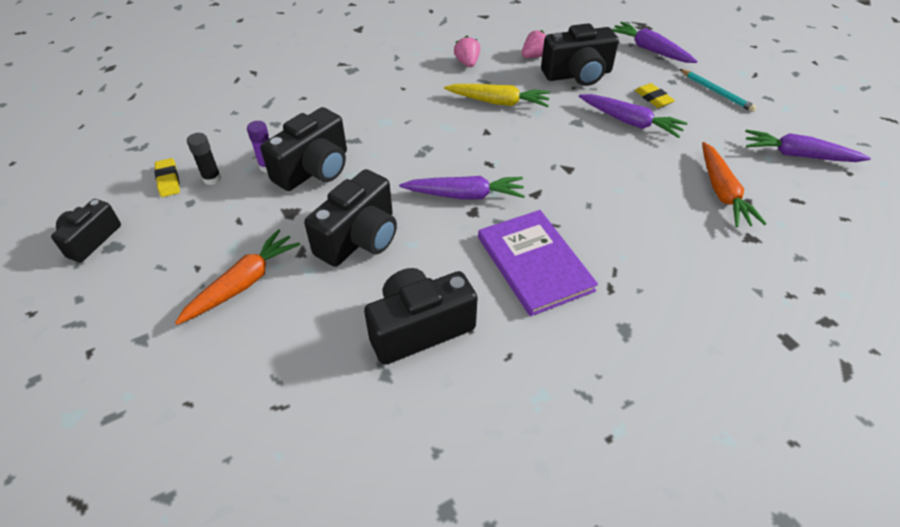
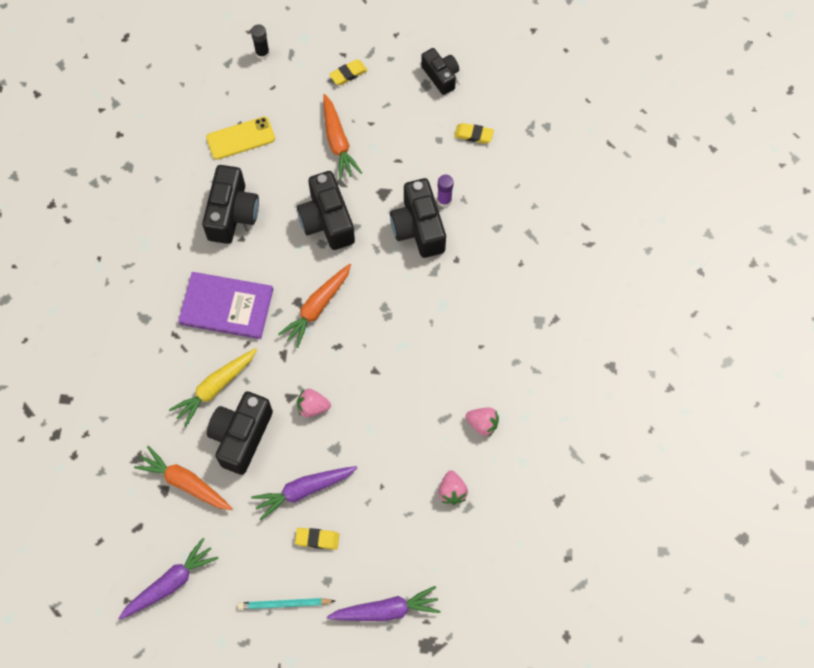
camera: 125 degrees right, 20 degrees up
black glue stick [187,133,221,185] -> black glue stick moved to [251,24,270,59]
purple carrot [399,176,525,200] -> orange carrot [278,264,351,348]
yellow carrot [444,84,550,107] -> yellow carrot moved to [169,348,257,427]
black camera [541,23,619,86] -> black camera moved to [207,392,273,475]
none -> yellow phone [206,117,275,160]
none -> pink strawberry [297,389,331,417]
none -> yellow eraser [329,60,367,85]

